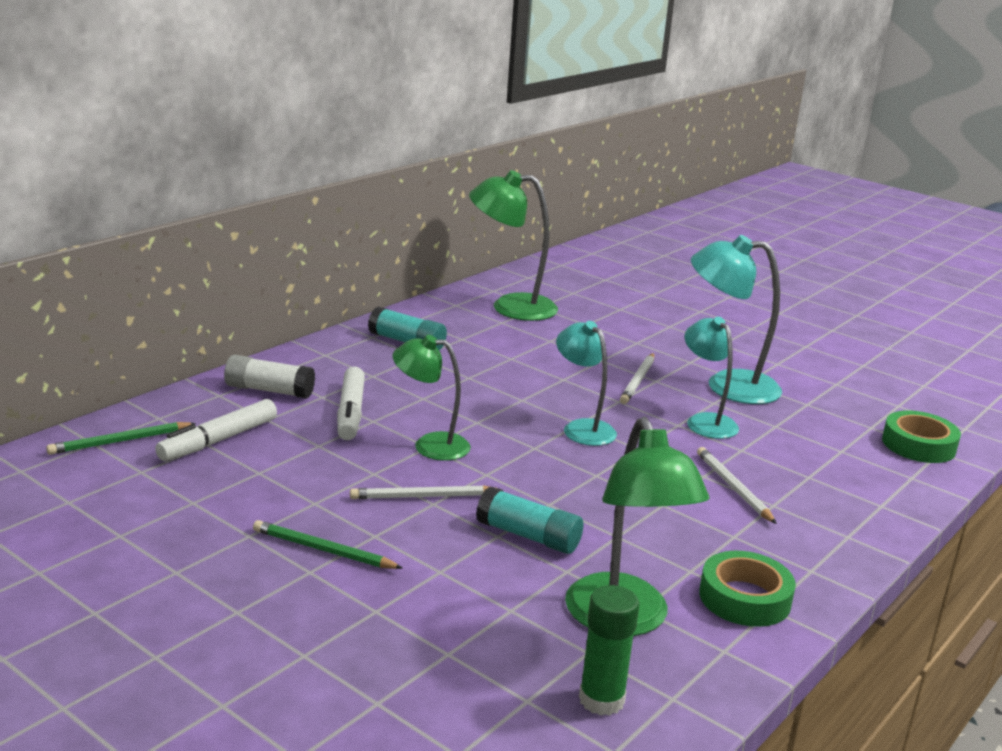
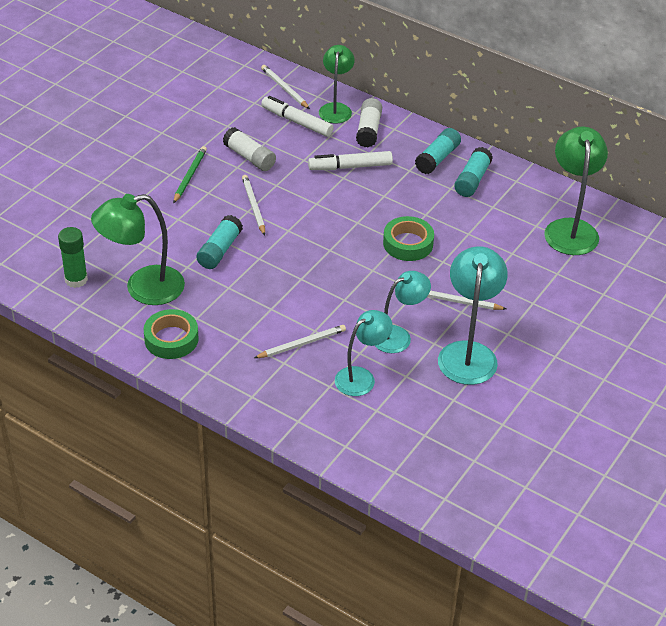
camera: 85 degrees right, 20 degrees up
green pencil [46,422,196,455] -> white pencil [261,65,310,109]
green lamp [393,335,471,461] -> green lamp moved to [319,45,355,123]
turquoise lamp [556,321,617,446] -> turquoise lamp moved to [335,310,393,396]
green tape [882,410,961,463] -> green tape moved to [383,216,434,261]
none -> white glue stick [223,127,276,171]
none -> turquoise glue stick [415,128,461,174]

